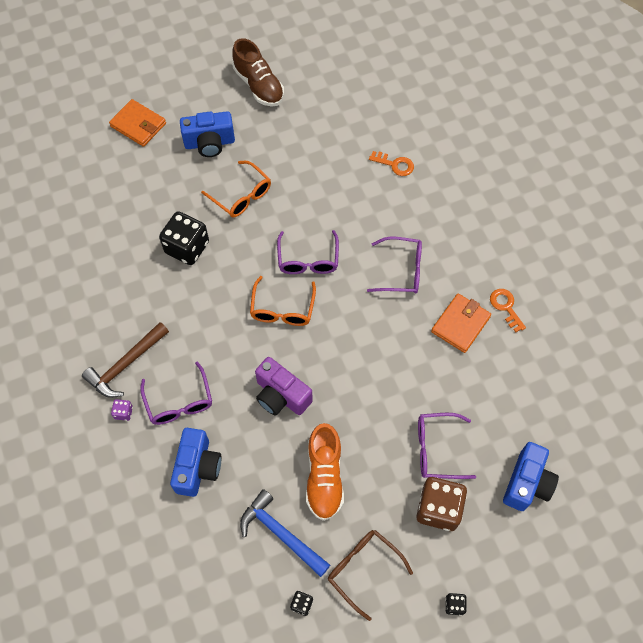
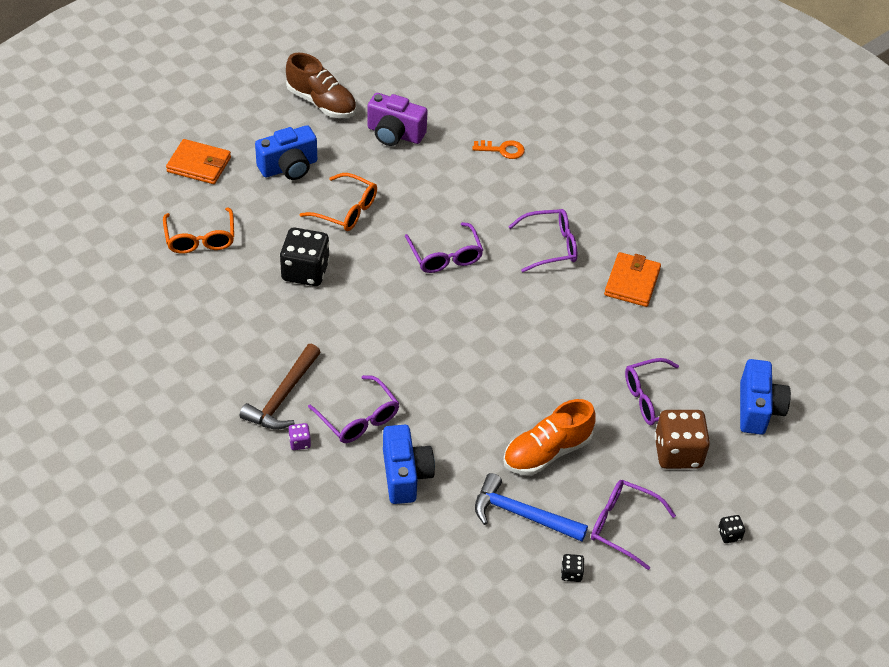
camera: 20 degrees left, 15 degrees down
orange glasses [250,276,316,326] -> orange glasses moved to [163,207,234,254]
purple camera [255,357,313,416] -> purple camera moved to [367,93,428,146]
orange shoe [306,423,344,521] -> orange shoe turned 75 degrees clockwise [503,399,596,475]
brown glasses [328,530,413,621] -> purple glasses [591,480,676,570]
orange key [490,289,526,332] -> none

